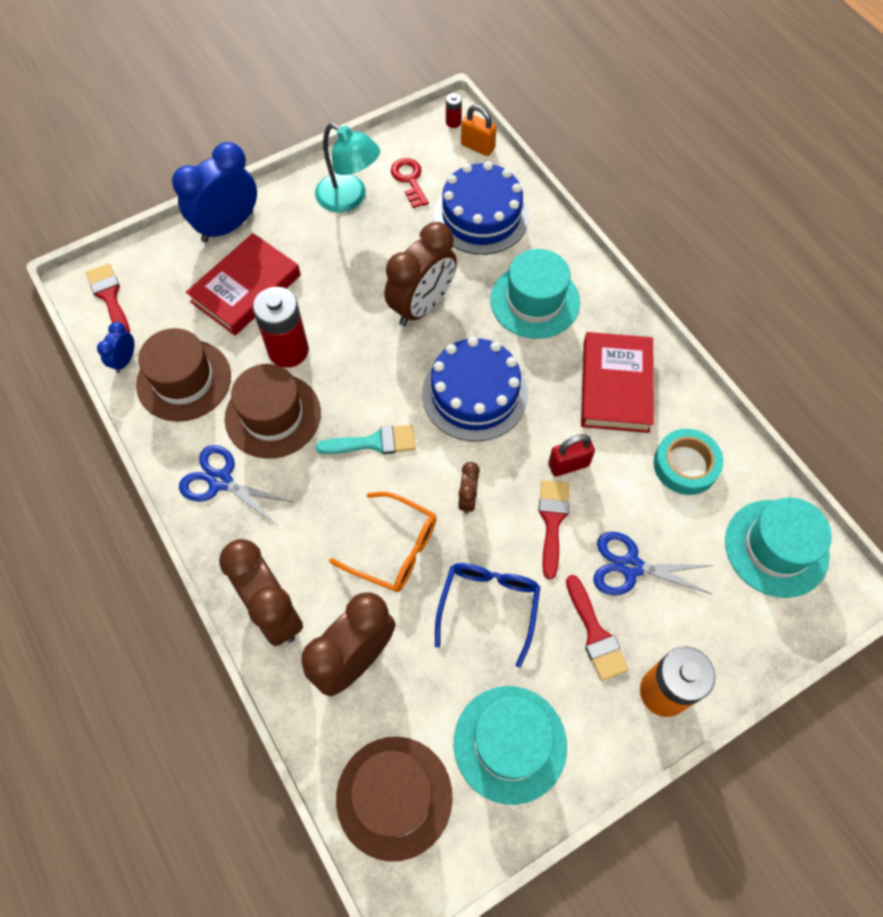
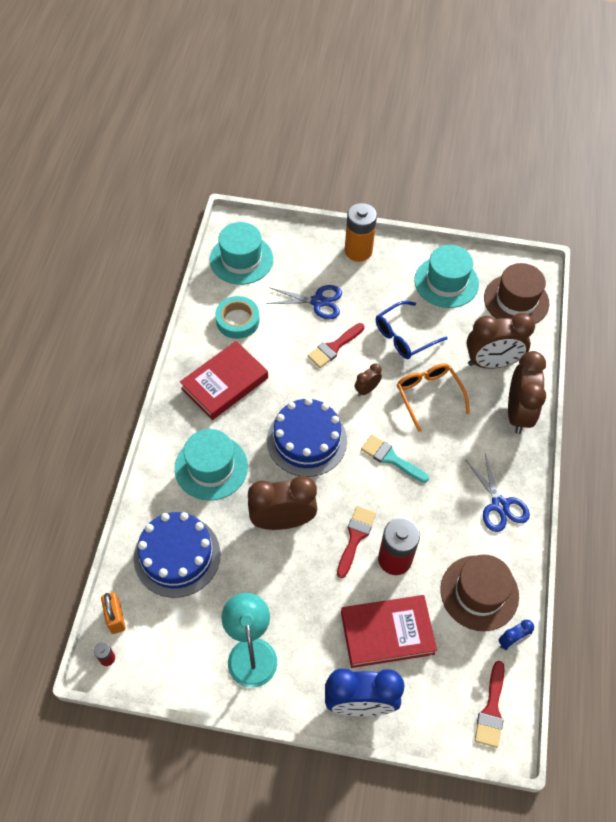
camera: 140 degrees left, 5 degrees down
brown hat [225,364,321,459] -> none
red key [391,158,429,208] -> none
red padlock [548,434,595,477] -> none
red brush [566,575,629,681] -> red brush moved to [337,506,376,578]
blue scissors [593,532,713,595] -> blue scissors turned 45 degrees counterclockwise [266,285,342,320]

